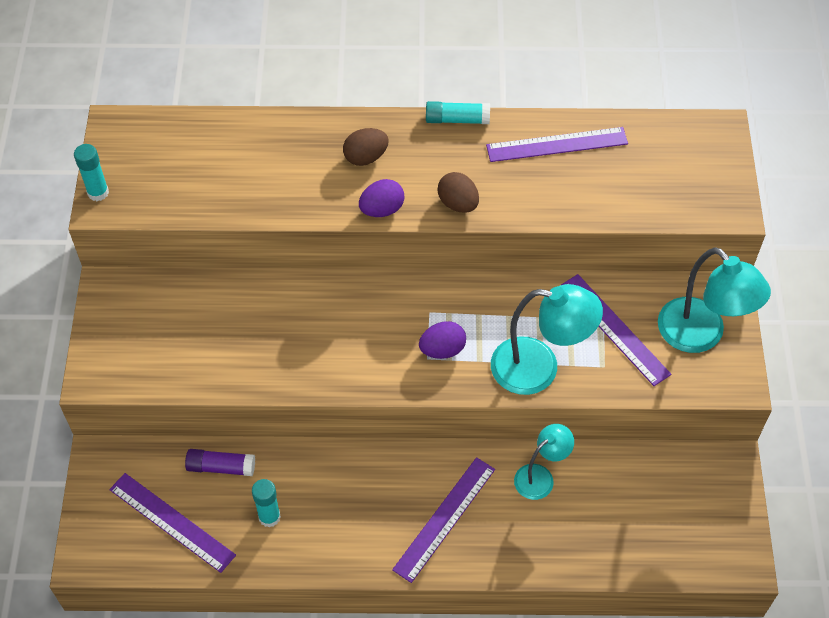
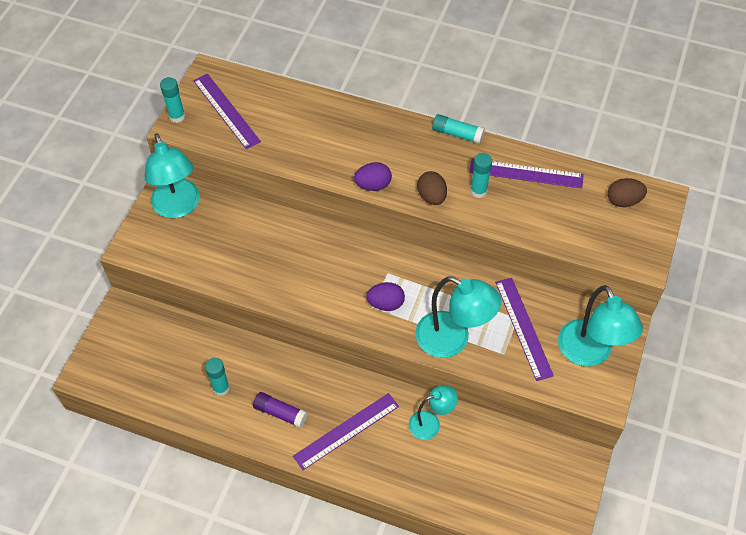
camera: 20 degrees right, 0 degrees up
purple ruler [109,473,236,573] -> purple ruler moved to [193,74,261,149]
purple glue stick [185,449,255,476] -> purple glue stick moved to [253,392,308,428]
brown egg [343,128,389,166] -> brown egg moved to [608,178,647,207]
none -> turquoise lamp [145,133,200,218]
none -> turquoise glue stick [470,153,492,198]

